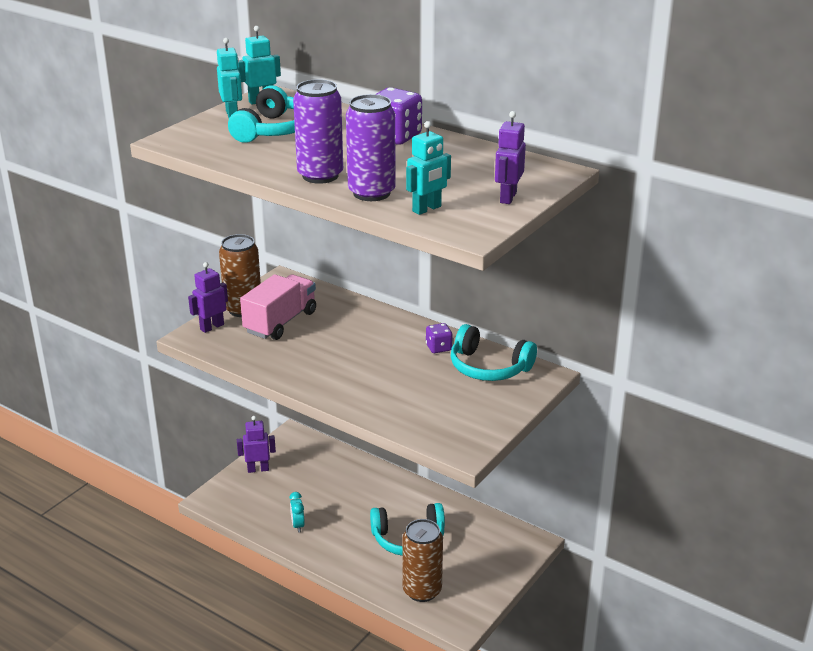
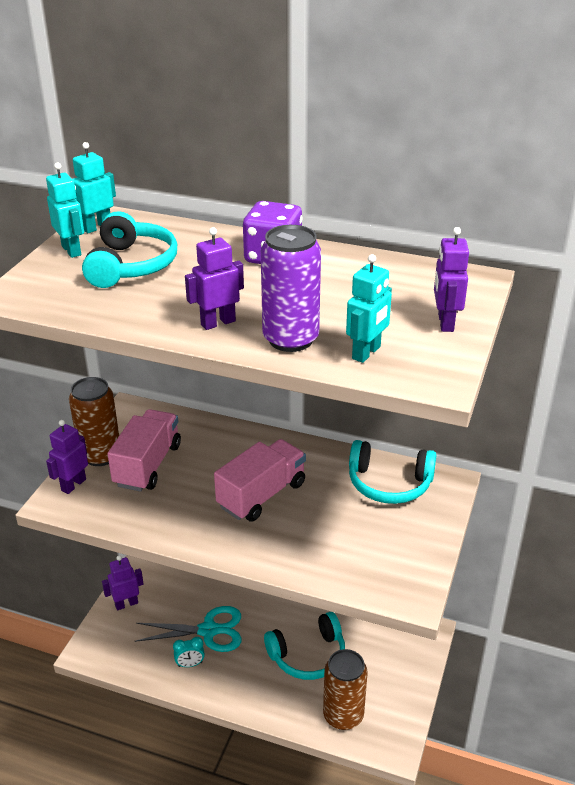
camera: 15 degrees left, 5 degrees up
turquoise clock [289,492,305,533] -> turquoise clock turned 75 degrees counterclockwise [173,637,205,667]
purple can [293,79,343,184] -> purple robot [185,227,244,330]
purple dice [426,323,452,353] -> none
none -> turquoise scissors [135,606,242,652]
none -> pink truck [214,439,306,522]

